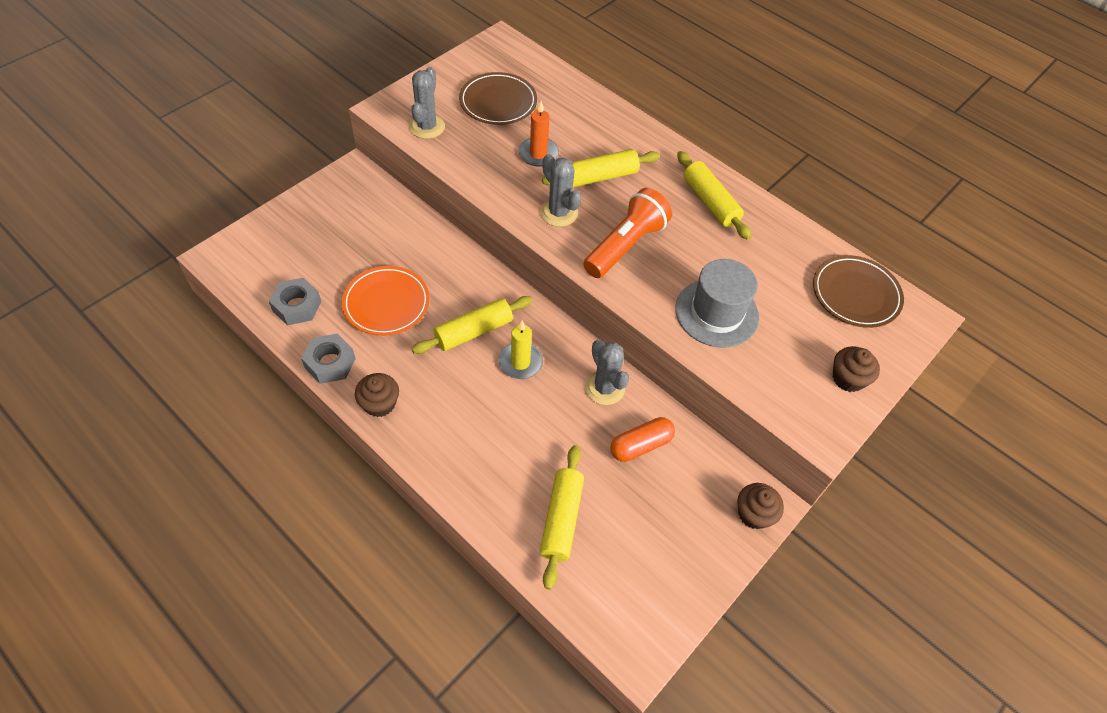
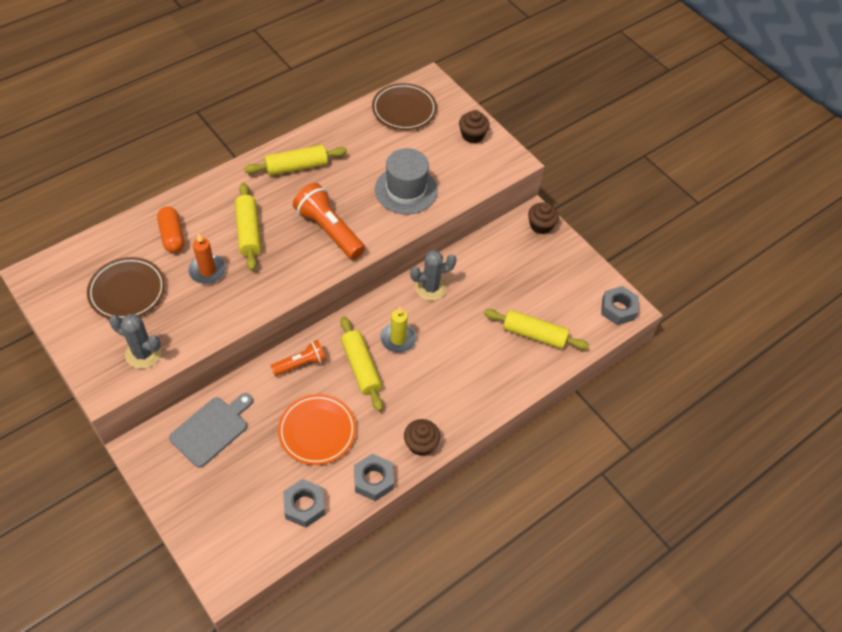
camera: 80 degrees left, 0 degrees up
grey cactus [540,154,582,227] -> none
orange capsule [610,417,675,462] -> orange capsule moved to [157,206,184,253]
none -> grey cutting board [169,393,253,468]
none -> orange flashlight [271,340,326,376]
none -> grey nut [601,286,639,325]

